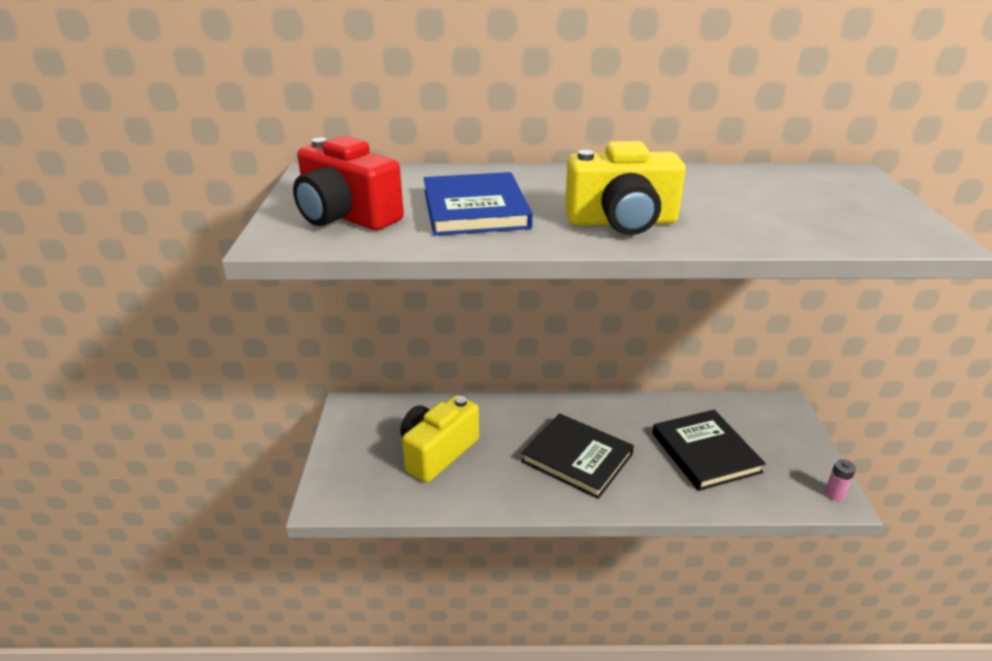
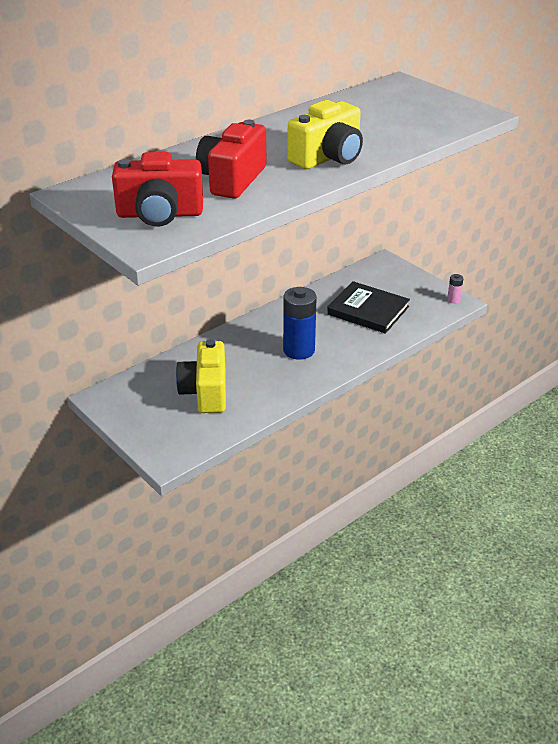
camera: 40 degrees left, 5 degrees up
blue book [424,172,533,236] -> red camera [196,120,266,199]
black book [521,413,634,499] -> blue battery [283,287,317,360]

